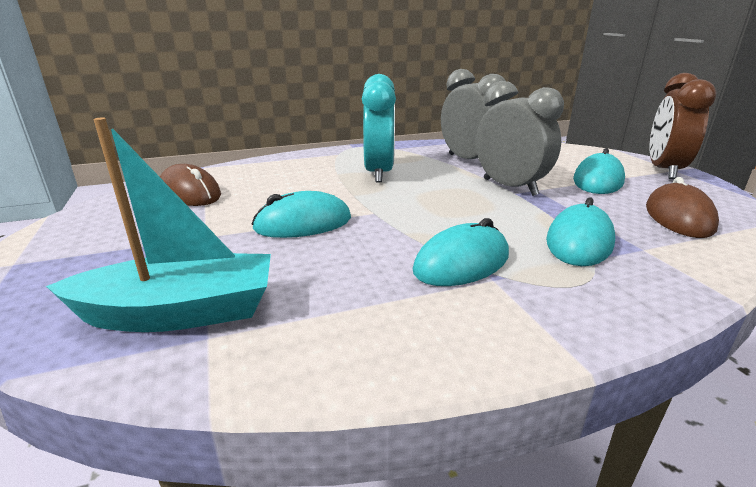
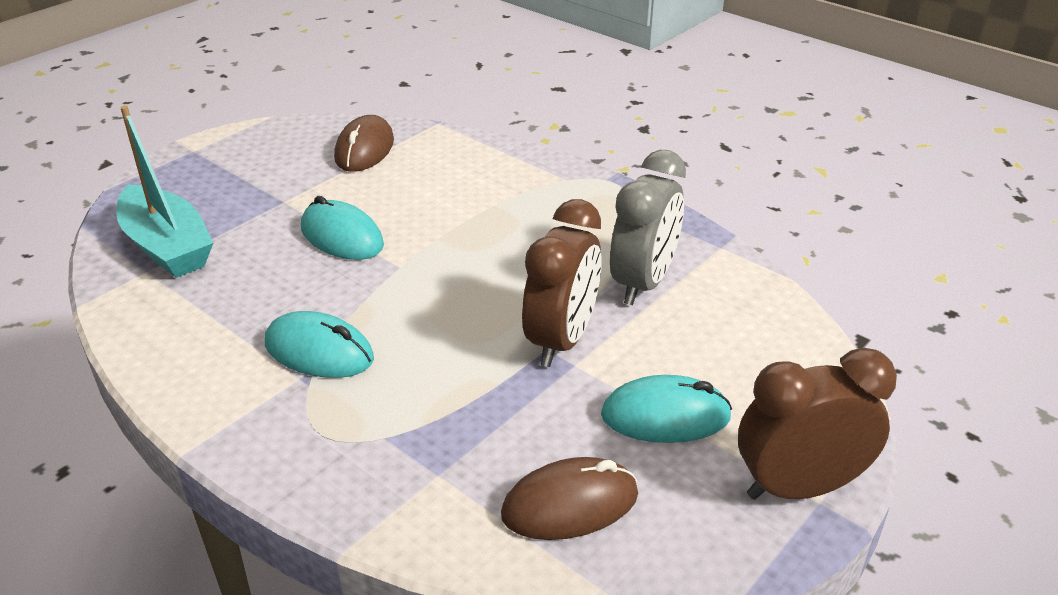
camera: 60 degrees right, 10 degrees up
turquoise clock [362,74,396,183] -> none
grey clock [476,81,564,196] -> brown clock [522,199,602,367]
turquoise mouse [546,197,615,266] -> none

